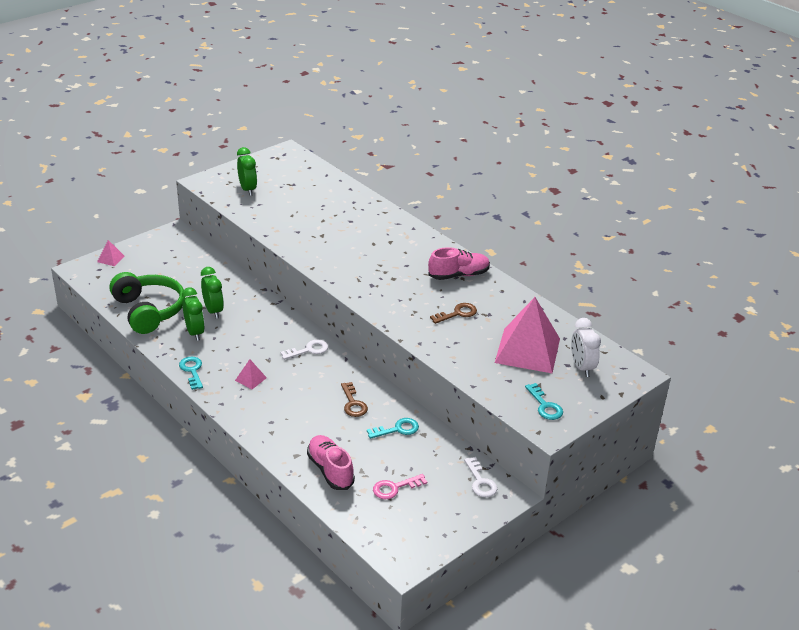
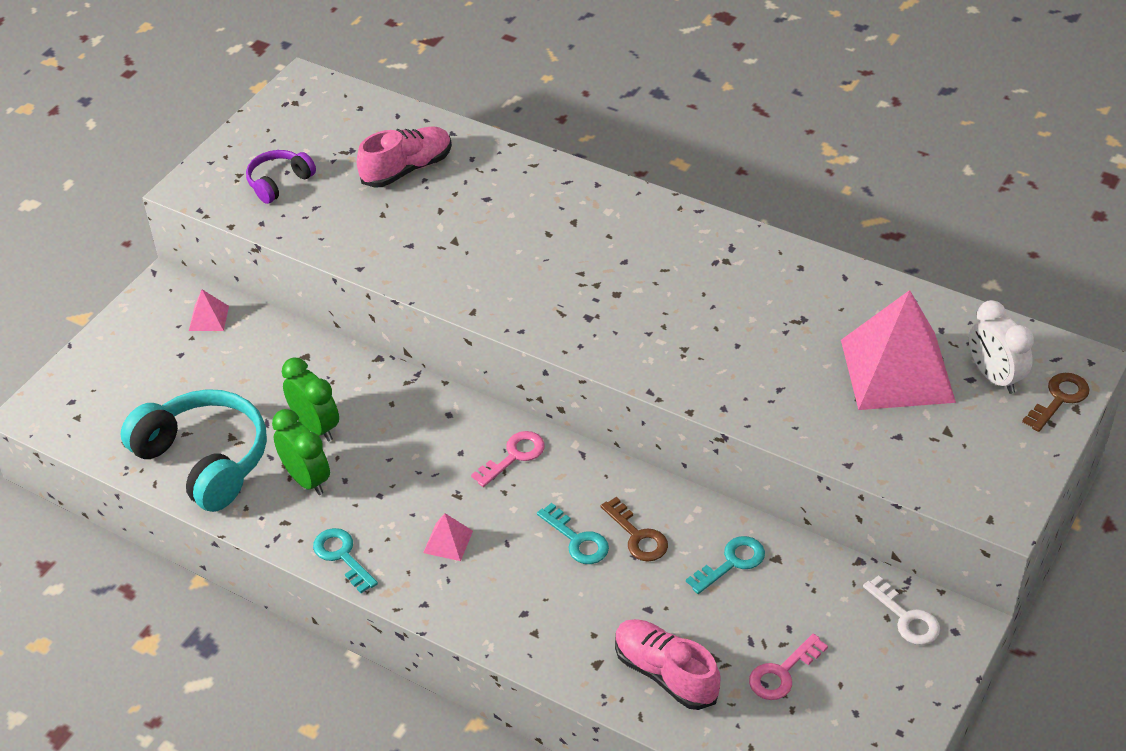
camera: 15 degrees left, 10 degrees up
pink pyramid [97,240,124,266] -> pink pyramid moved to [189,290,229,331]
green headphones [109,272,185,334] -> turquoise headphones [120,389,267,512]
green clock [237,147,257,196] -> purple headphones [246,150,316,204]
white key [280,339,328,360] -> pink key [471,431,545,487]
pink shoe [428,247,490,280] -> pink shoe moved to [357,126,452,188]
brown key [430,303,477,324] -> brown key moved to [1022,373,1090,432]
turquoise key [525,383,563,420] -> turquoise key moved to [537,503,609,564]

